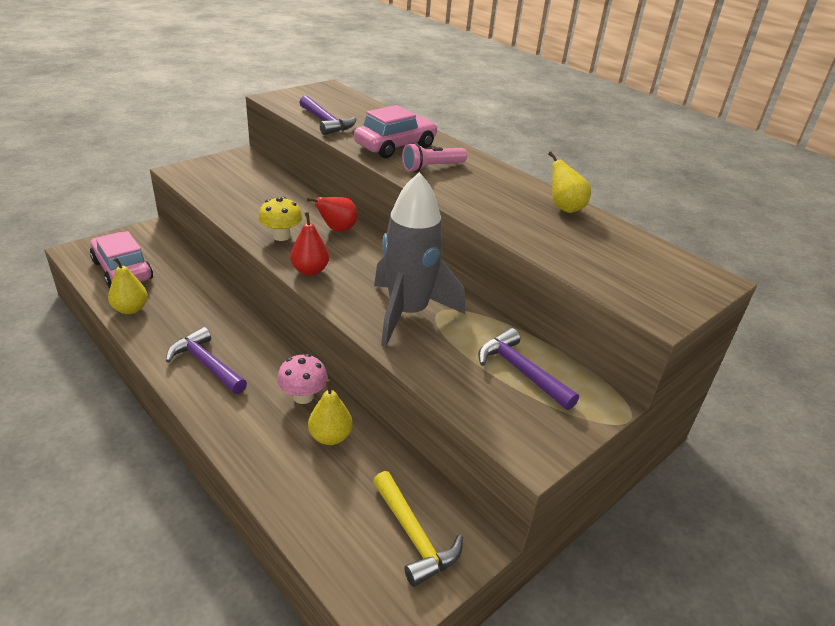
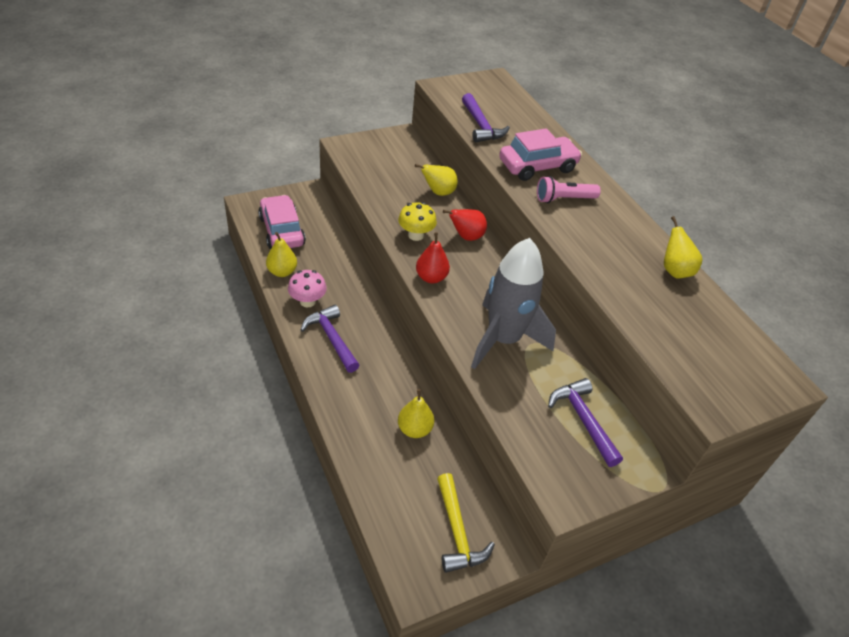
camera: 15 degrees right, 10 degrees up
pink mushroom [277,354,328,404] -> pink mushroom moved to [288,270,327,308]
none -> yellow pear [415,164,458,196]

